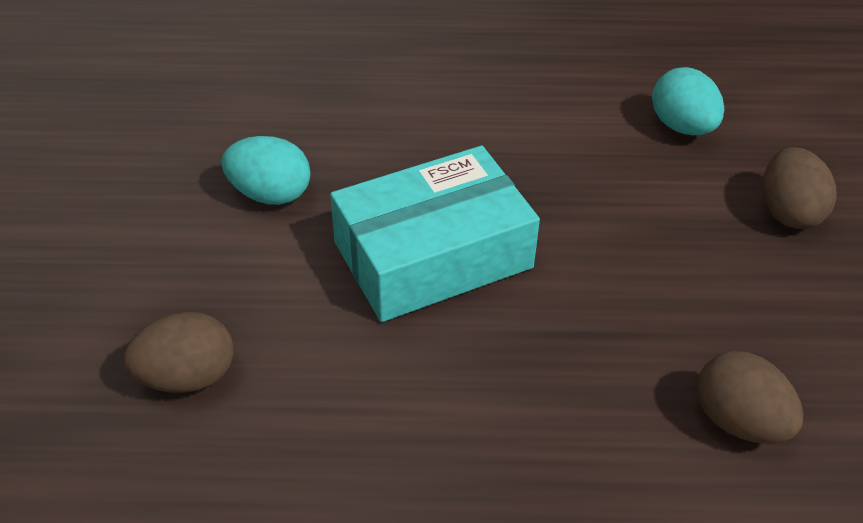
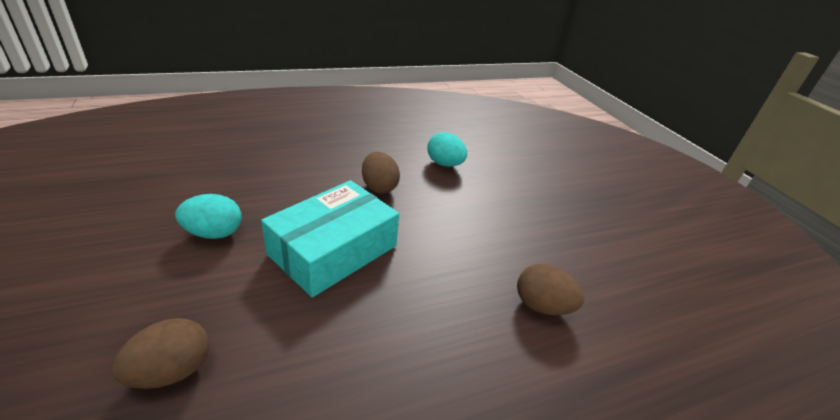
camera: 25 degrees left, 10 degrees down
brown egg [763,147,836,229] -> brown egg moved to [362,152,400,194]

